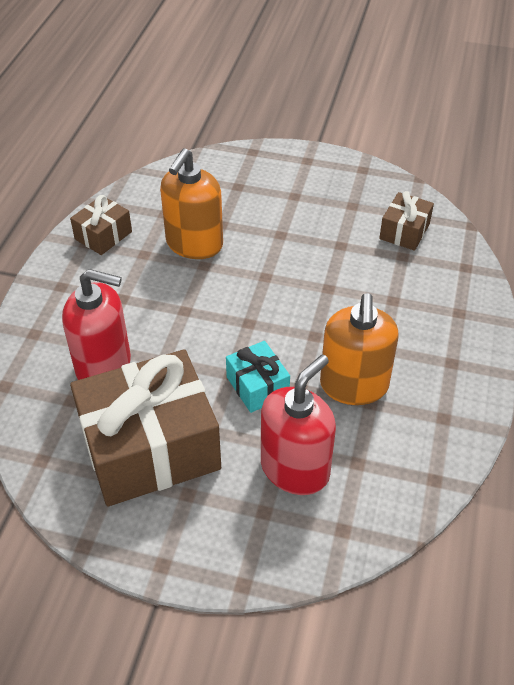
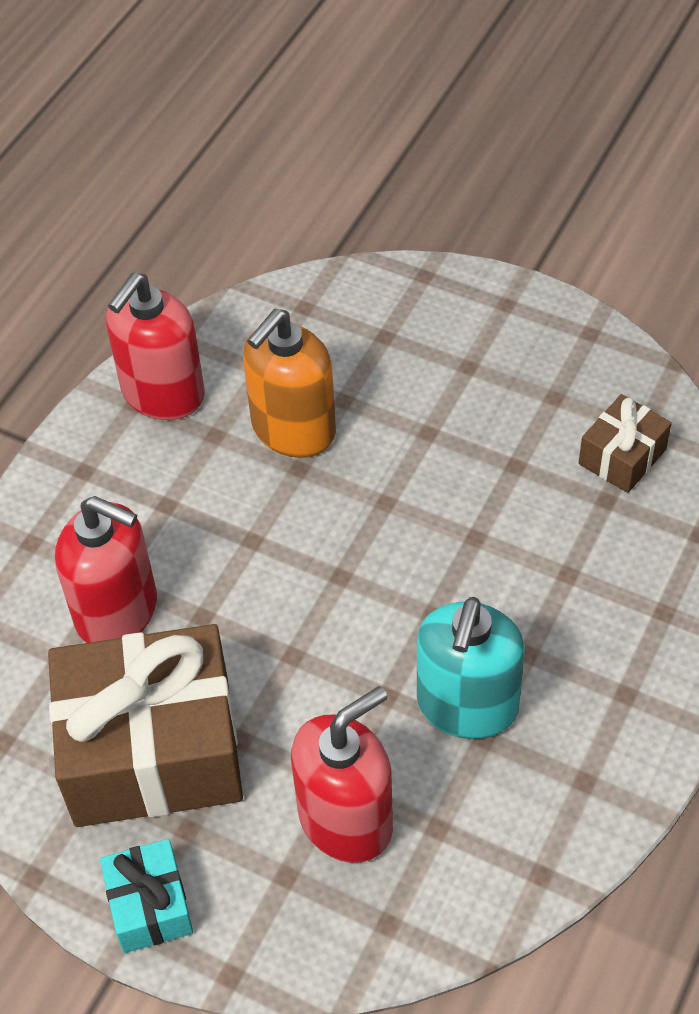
camera: 15 degrees right, 5 degrees up
brown gift [70,195,132,255] -> red soap dispenser [106,273,205,420]
turquoise gift [226,341,290,413] -> turquoise gift moved to [100,839,193,953]
orange soap dispenser [320,293,399,405] -> turquoise soap dispenser [417,597,525,739]

